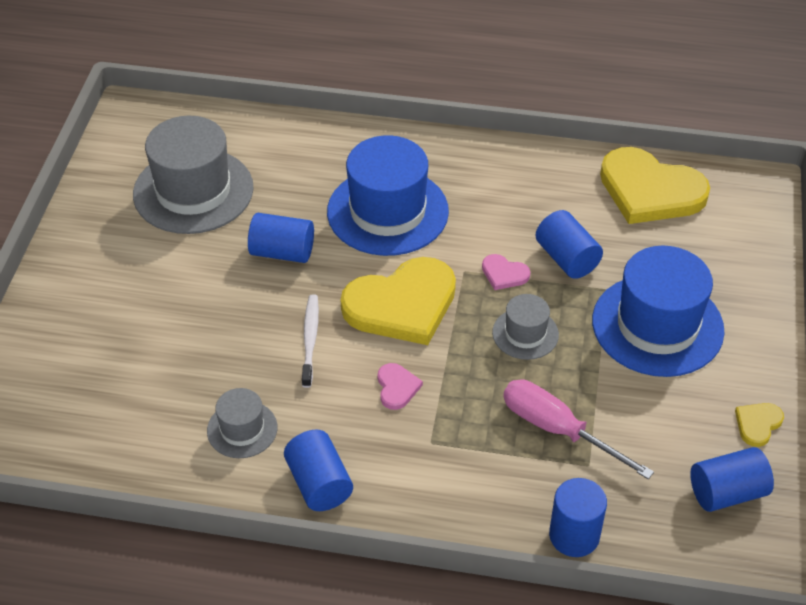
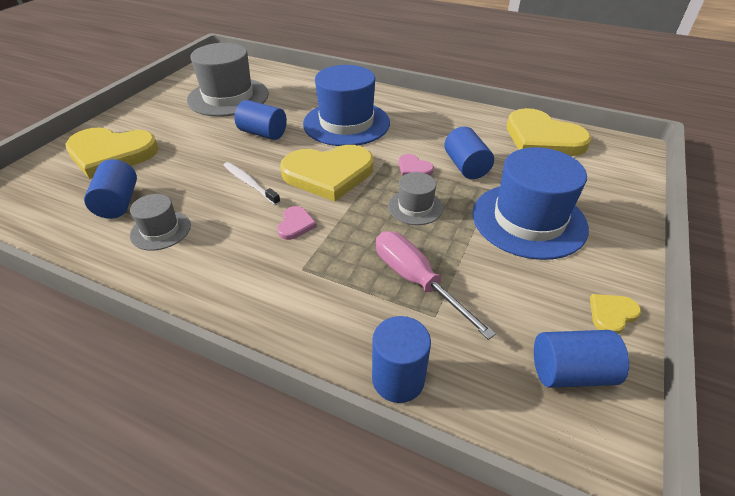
camera: 15 degrees right, 5 degrees down
blue cylinder [284,430,353,511] -> blue cylinder moved to [84,159,137,219]
white toothbrush [302,294,319,388] -> white toothbrush turned 60 degrees counterclockwise [223,162,281,205]
none -> yellow heart [65,127,159,179]

